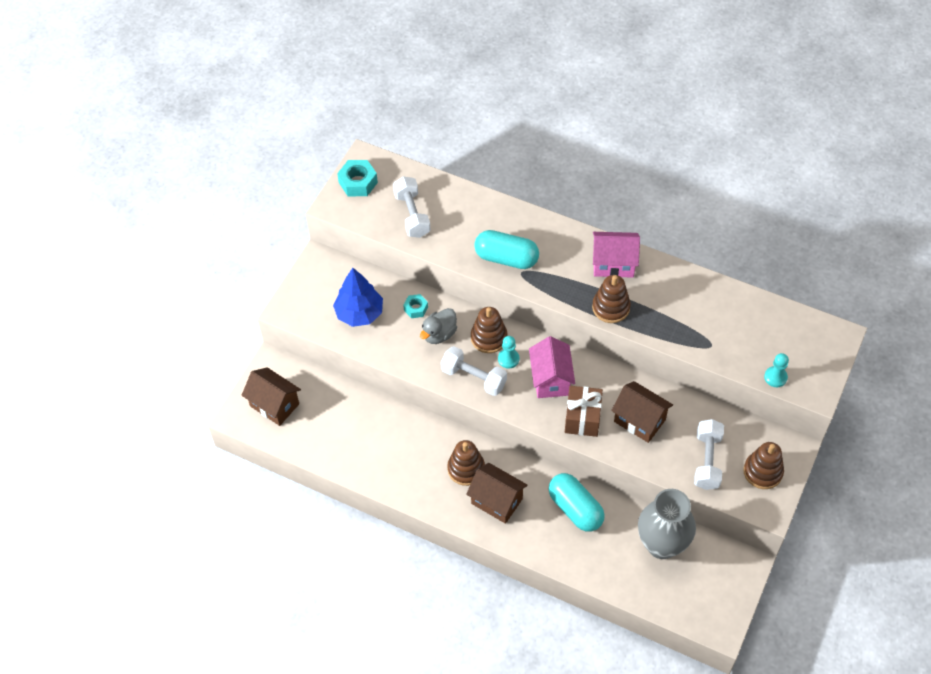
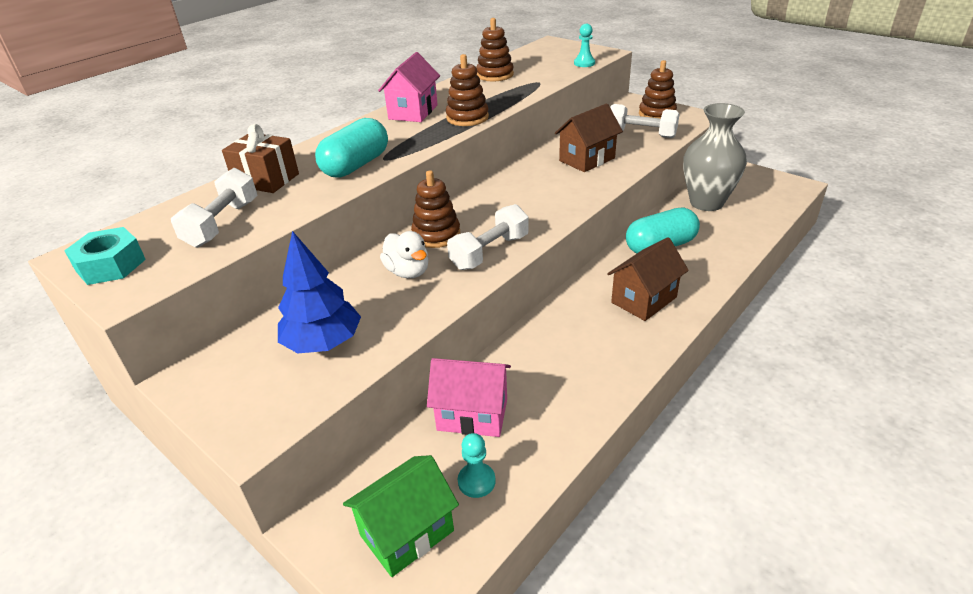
camera: 75 degrees left, 20 degrees down
brown house [241,367,301,426] -> green house [343,455,459,577]
white dumbbell [393,176,431,238] -> white dumbbell turned 75 degrees counterclockwise [171,168,257,247]
turquoise nut [403,294,428,318] -> none
grey duck [420,308,457,344] -> white duck [380,231,428,278]
brown stacking toy [447,440,485,486] -> brown stacking toy moved to [476,18,514,82]
turquoise pawn [498,336,519,369] -> turquoise pawn moved to [458,433,496,498]
pink house [529,336,575,398] -> pink house moved to [427,358,511,437]
brown gift [565,386,603,437] -> brown gift moved to [222,124,299,193]

